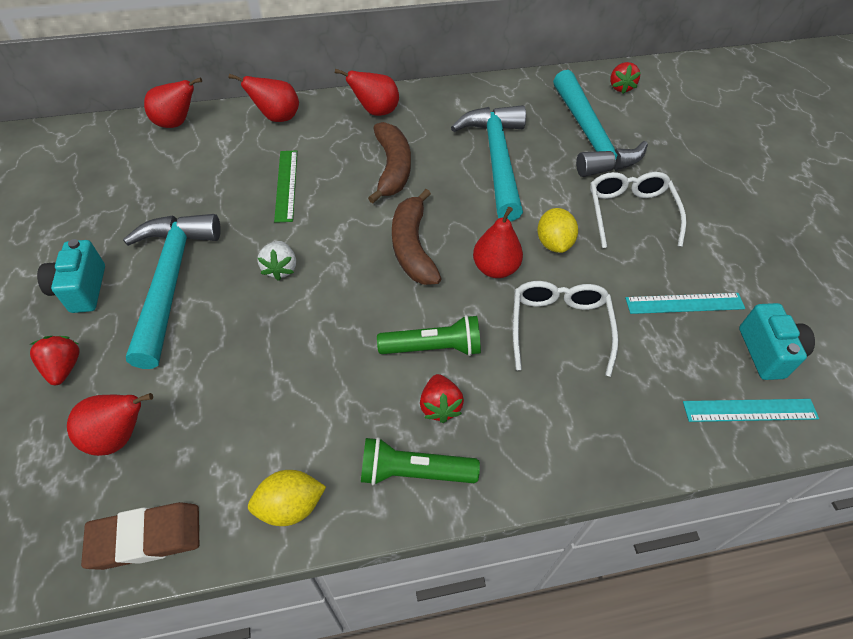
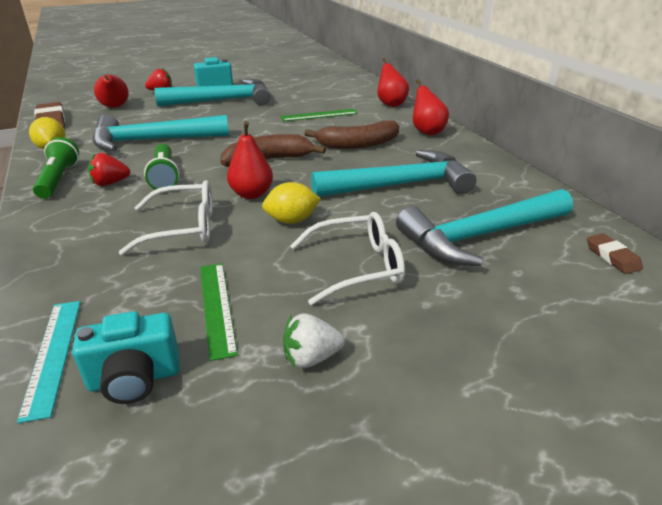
camera: 80 degrees right, 20 degrees down
red pear [144,77,202,128] -> none
white strawberry [258,241,296,281] -> white strawberry moved to [283,313,345,368]
red strawberry [610,62,641,94] -> brown eraser [587,233,643,274]
turquoise ruler [625,293,745,314] -> green ruler [200,263,238,361]
none -> turquoise hammer [93,115,229,151]

